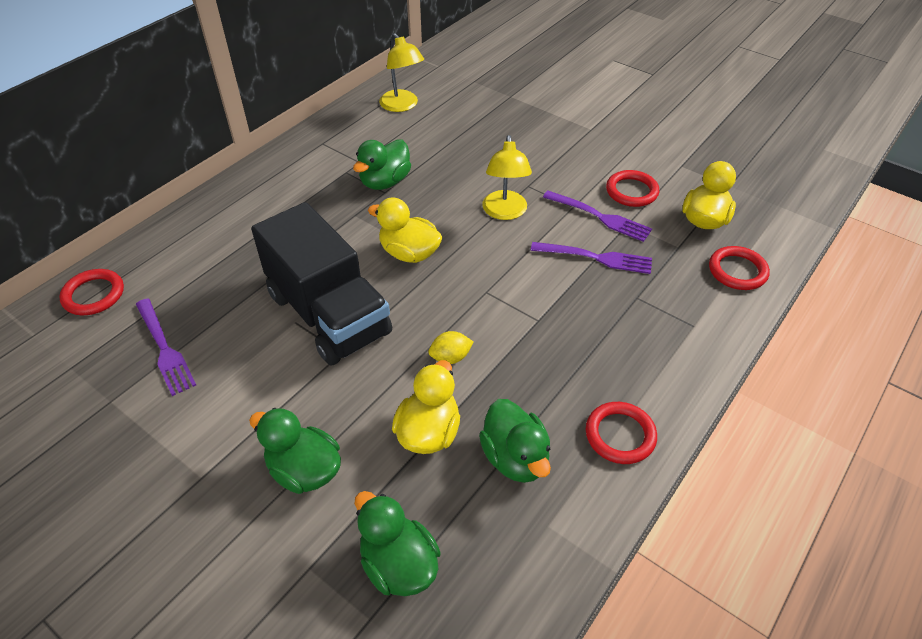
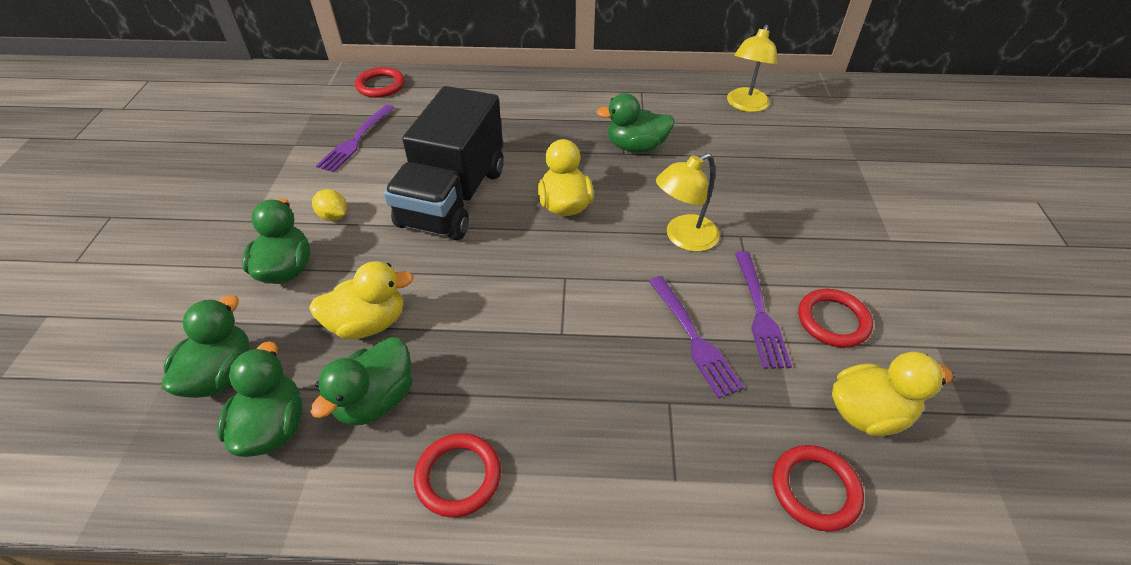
camera: 55 degrees right, 0 degrees up
yellow lemon [428,331,473,364] -> yellow lemon moved to [312,189,347,221]
none -> green duck [217,341,303,457]

